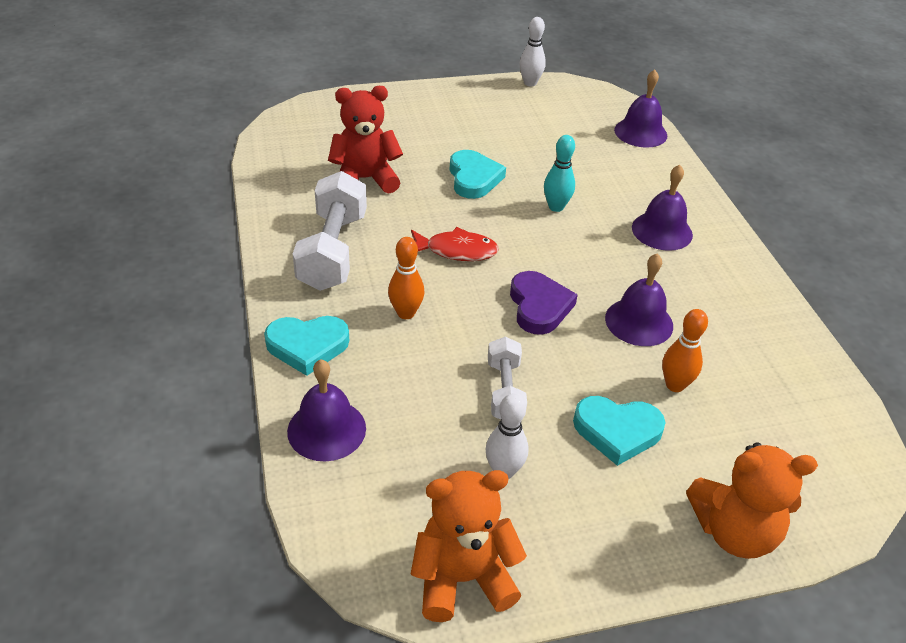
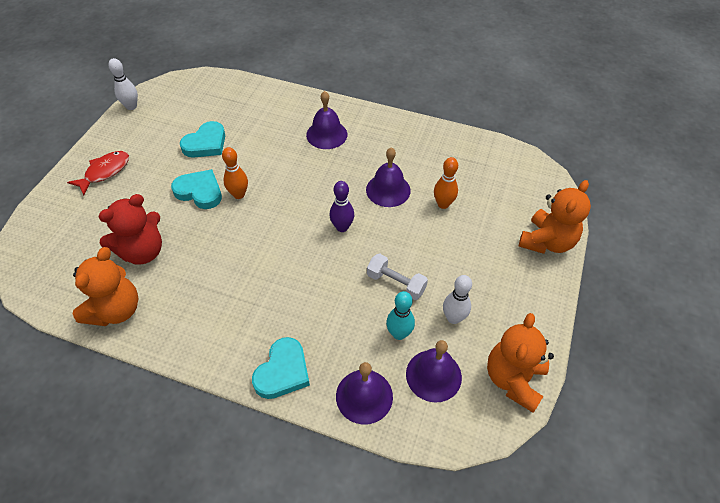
camera: 55 degrees left, 10 degrees up
white dumbbell [293,171,367,291] -> none
red teddy bear [328,86,403,194] -> red teddy bear turned 150 degrees counterclockwise [98,194,162,265]
orange bowling pin [388,237,424,319] -> orange bowling pin moved to [222,147,248,199]
red fish [411,227,499,261] -> red fish moved to [67,151,129,195]
purple heart [510,271,578,335] -> purple bowling pin [330,181,354,232]
turquoise bowling pin [544,135,575,212] -> turquoise bowling pin moved to [386,291,415,340]
turquoise heart [573,396,666,466] -> turquoise heart moved to [180,121,225,158]
purple bell [614,70,667,148] -> purple bell moved to [406,340,462,403]
none -> orange teddy bear [72,247,138,326]

